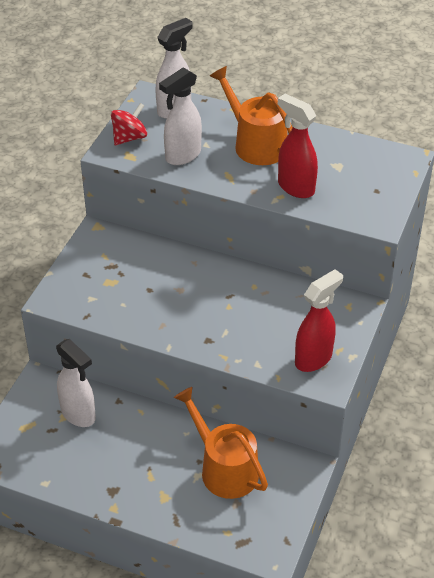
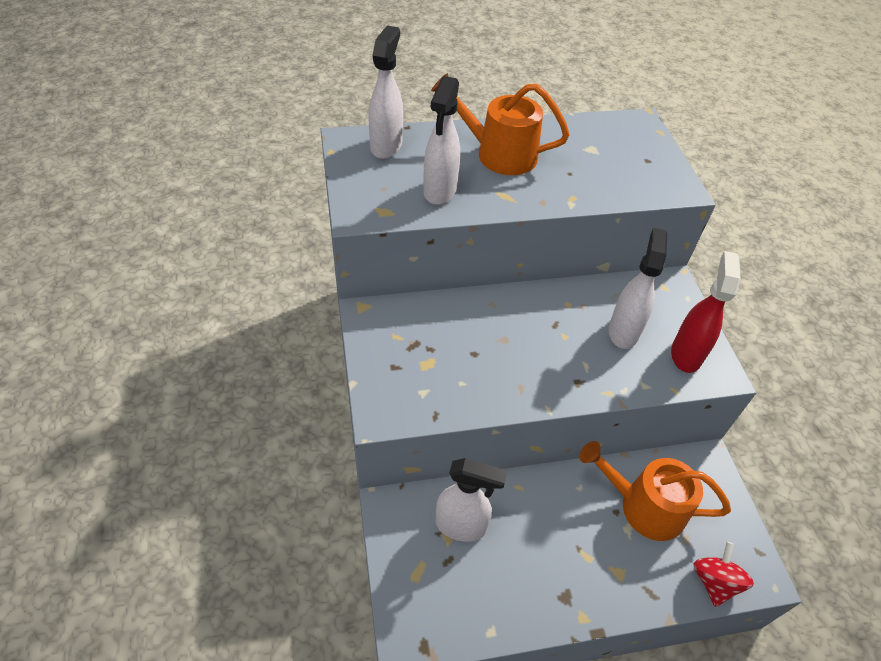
camera: 35 degrees left, 5 degrees up
red spinning top [111,103,147,145] -> red spinning top moved to [694,542,754,607]
red spray bottle [278,94,318,198] -> none
none -> white spray bottle [609,228,667,349]

